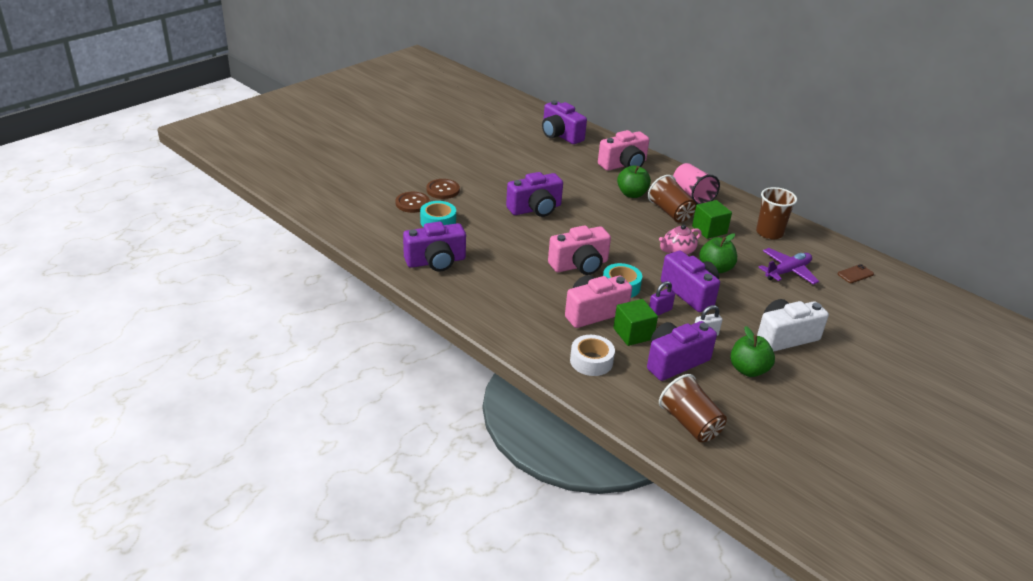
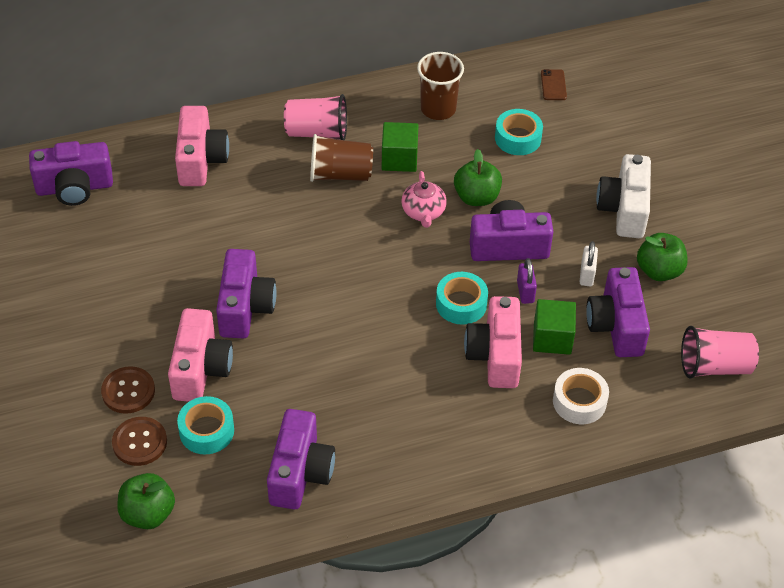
camera: 60 degrees left, 15 degrees up
pink camera [548,225,611,275] -> pink camera moved to [168,308,233,402]
green apple [617,166,651,198] -> green apple moved to [117,473,175,529]
brown cup [659,374,727,442] -> pink cup [681,326,759,379]
purple plane [758,248,819,285] -> turquoise tape [495,109,543,155]

